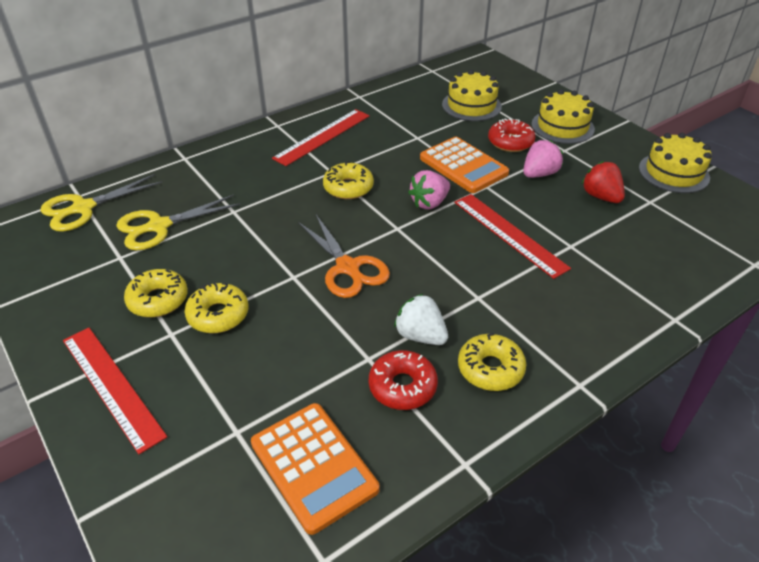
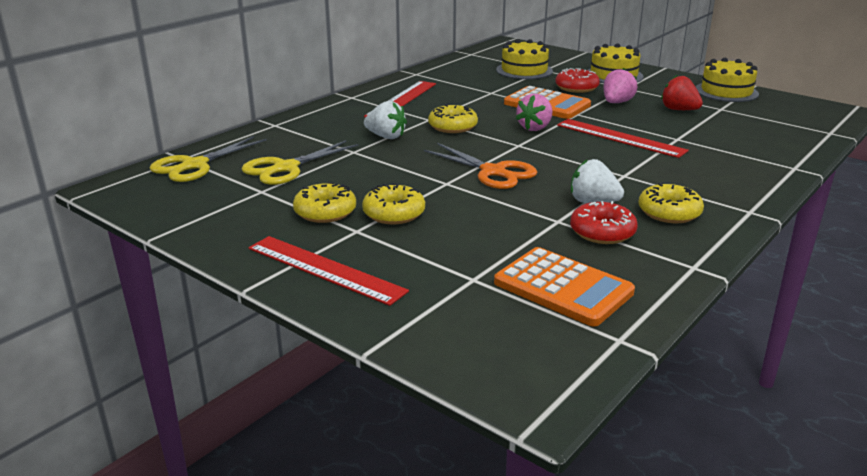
camera: 15 degrees left, 15 degrees down
none -> white strawberry [364,101,407,139]

